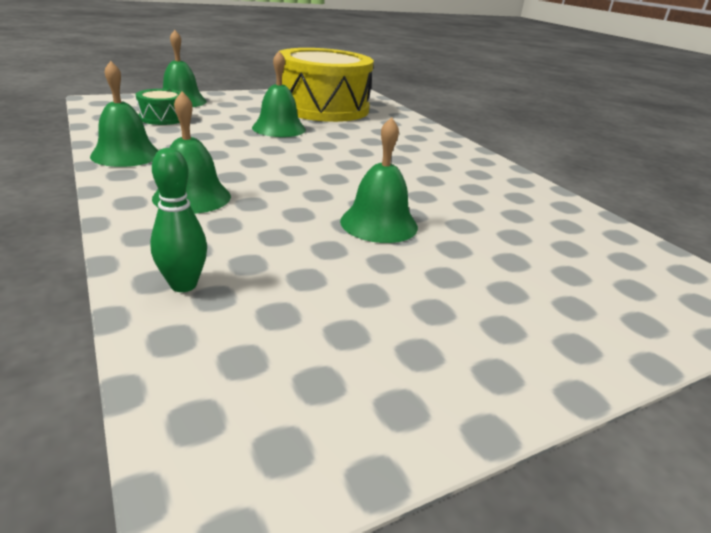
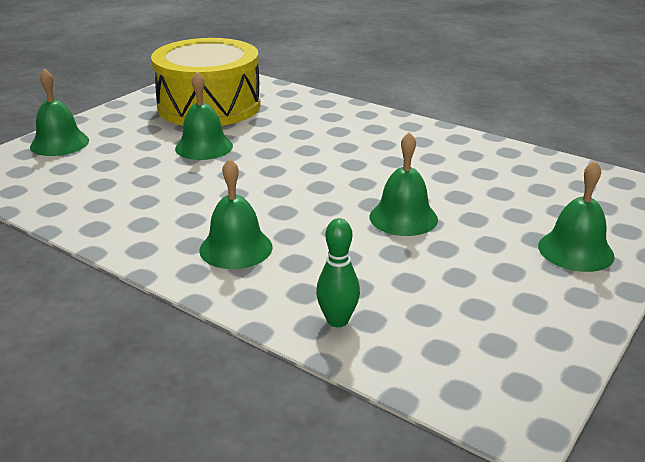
camera: 25 degrees left, 0 degrees up
green bell [90,61,159,167] -> green bell moved to [538,161,614,272]
green drum [136,89,181,125] -> none

